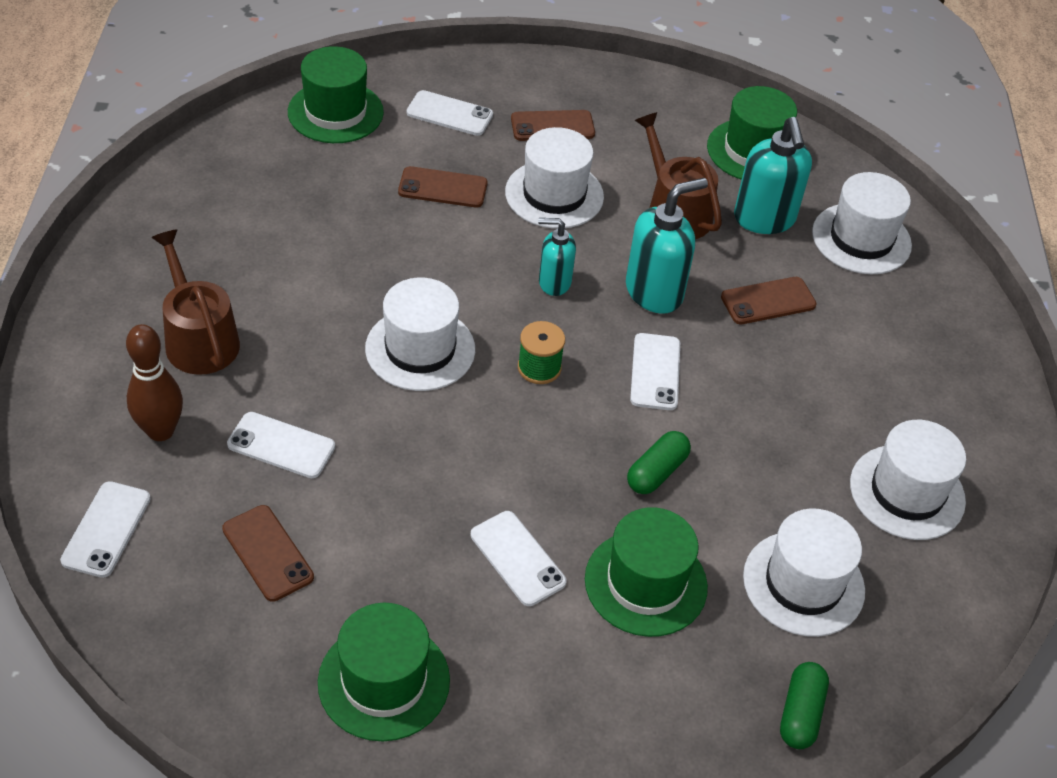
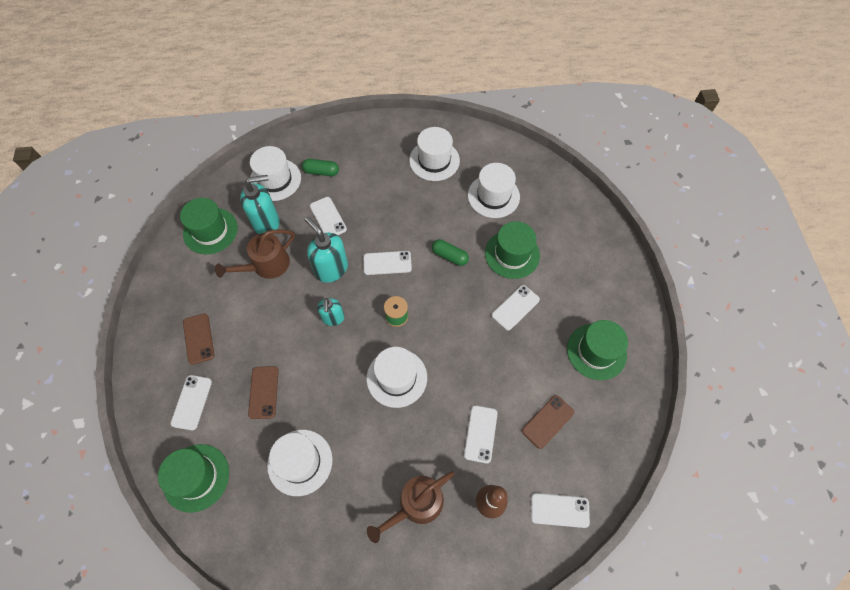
camera: 95 degrees left, 15 degrees up
white hat [505,127,604,229] -> white hat moved to [267,430,332,496]
brown phone [721,277,817,324] -> white phone [310,197,347,235]
green capsule [780,662,829,749] -> green capsule moved to [302,159,339,176]

